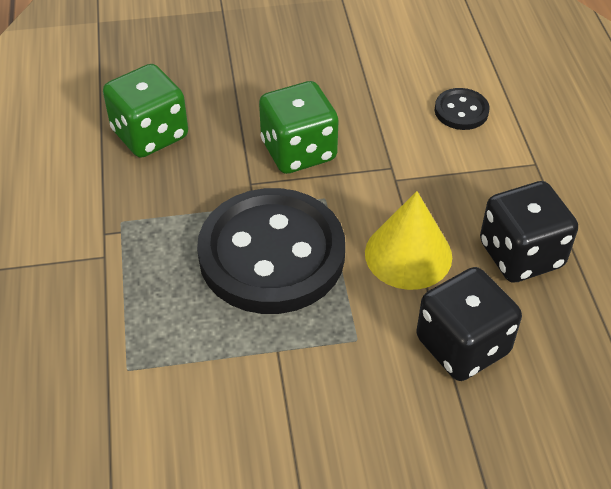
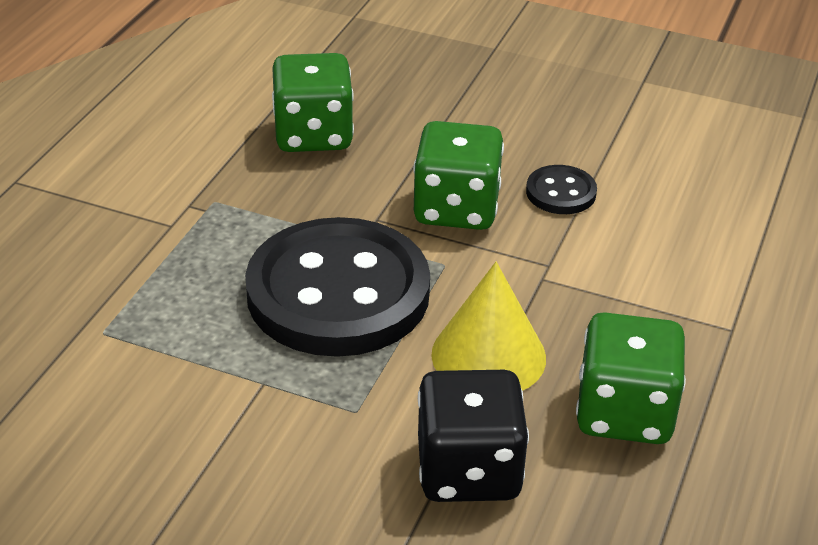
camera: 30 degrees right, 10 degrees down
black button [435,88,490,130] -> black button moved to [526,165,597,214]
black dice [480,181,578,283] -> green dice [576,312,686,444]

